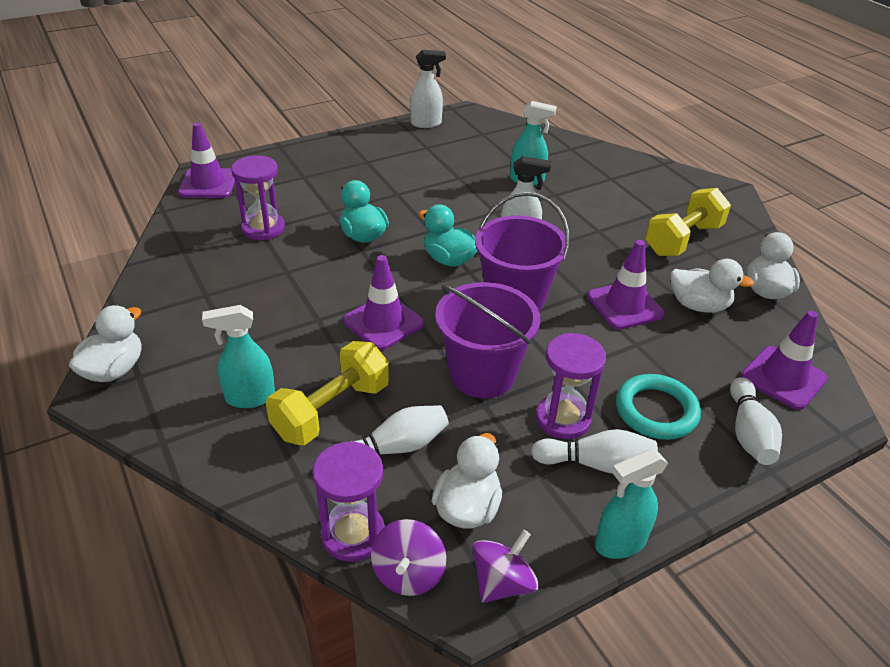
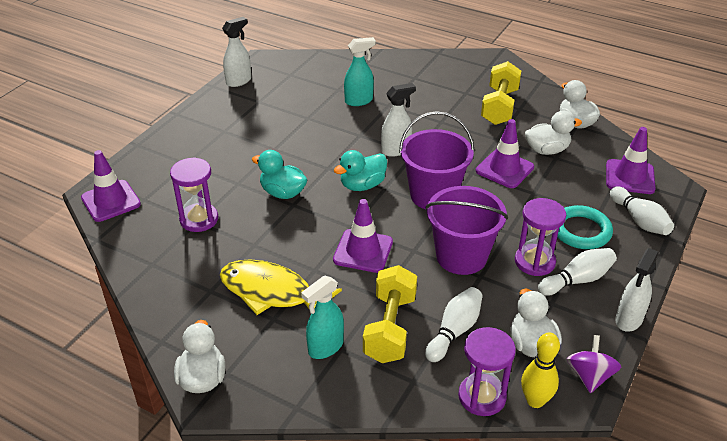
camera: 30 degrees left, 0 degrees up
purple spinning top [371,519,446,596] -> yellow bowling pin [521,332,560,408]
turquoise duck [418,204,477,267] -> turquoise duck turned 45 degrees counterclockwise [334,150,387,191]
turquoise spray bottle [595,449,668,559] -> white spray bottle [615,248,659,332]
none -> yellow fish [220,259,342,315]

